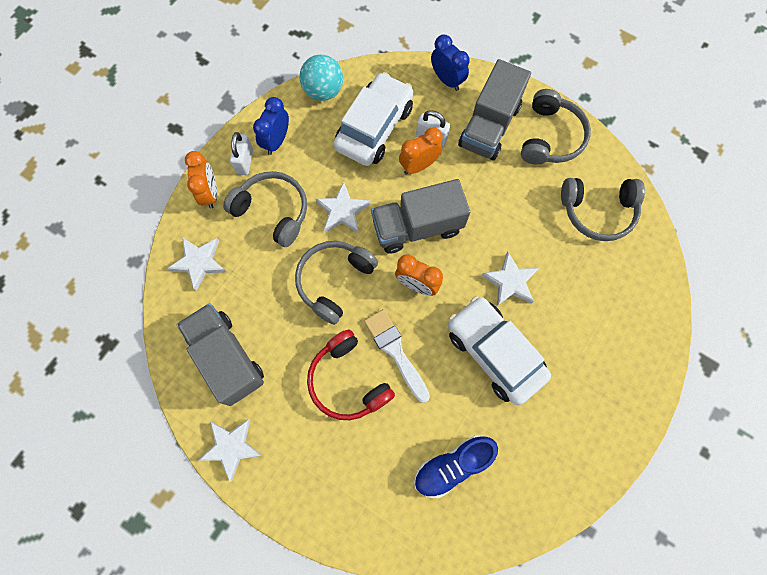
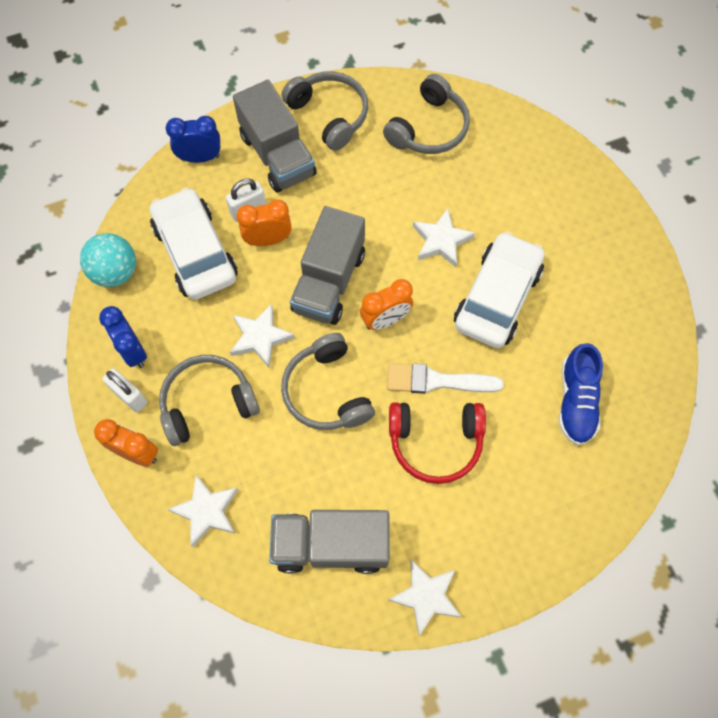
camera: 55 degrees left, 5 degrees down
orange clock [399,127,443,175] -> orange clock turned 75 degrees clockwise [236,200,292,246]
white car [448,296,551,405] -> white car turned 120 degrees clockwise [454,231,545,348]

